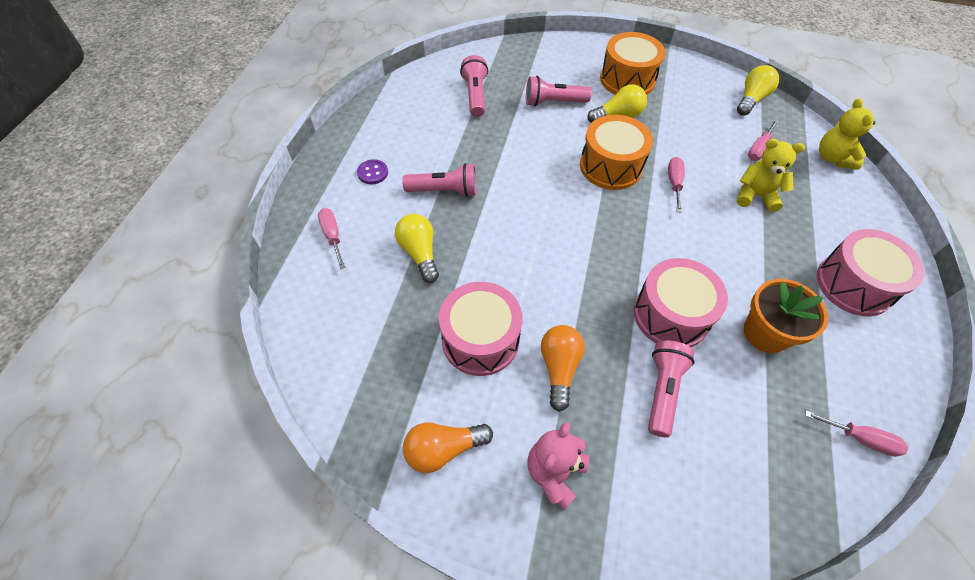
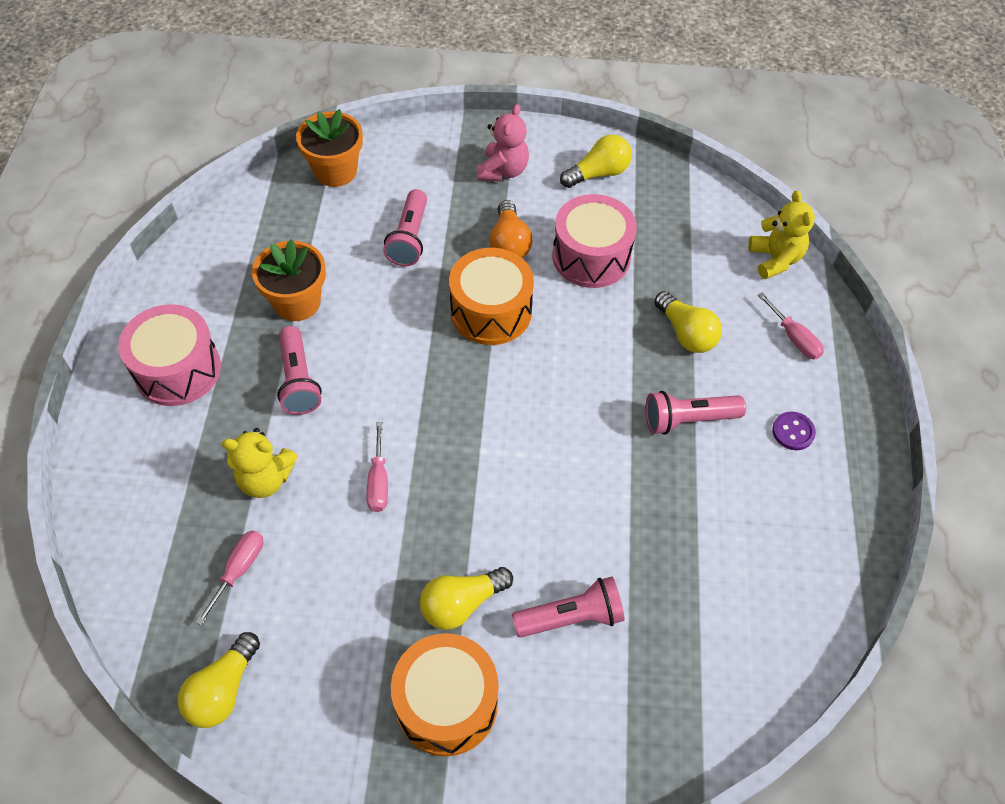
camera: 170 degrees right, 0 degrees up
orange light bulb [403,422,493,473] -> yellow light bulb [560,134,632,188]
pink flashlight [460,55,488,117] -> pink flashlight moved to [277,326,322,415]
orange drum [580,115,653,190] -> orange drum moved to [449,248,534,345]
pink drum [634,258,728,347] -> none
pink screwdriver [805,410,908,457] -> none
yellow teddy bear [819,98,875,170] -> yellow teddy bear moved to [748,190,815,279]
none -> orange flower pot [296,109,363,187]

